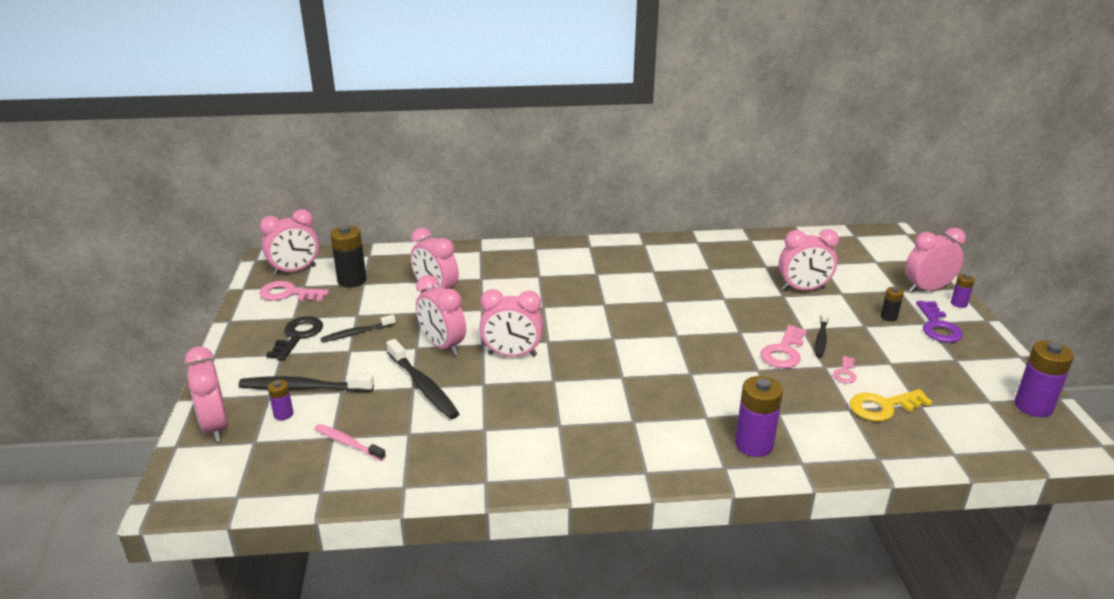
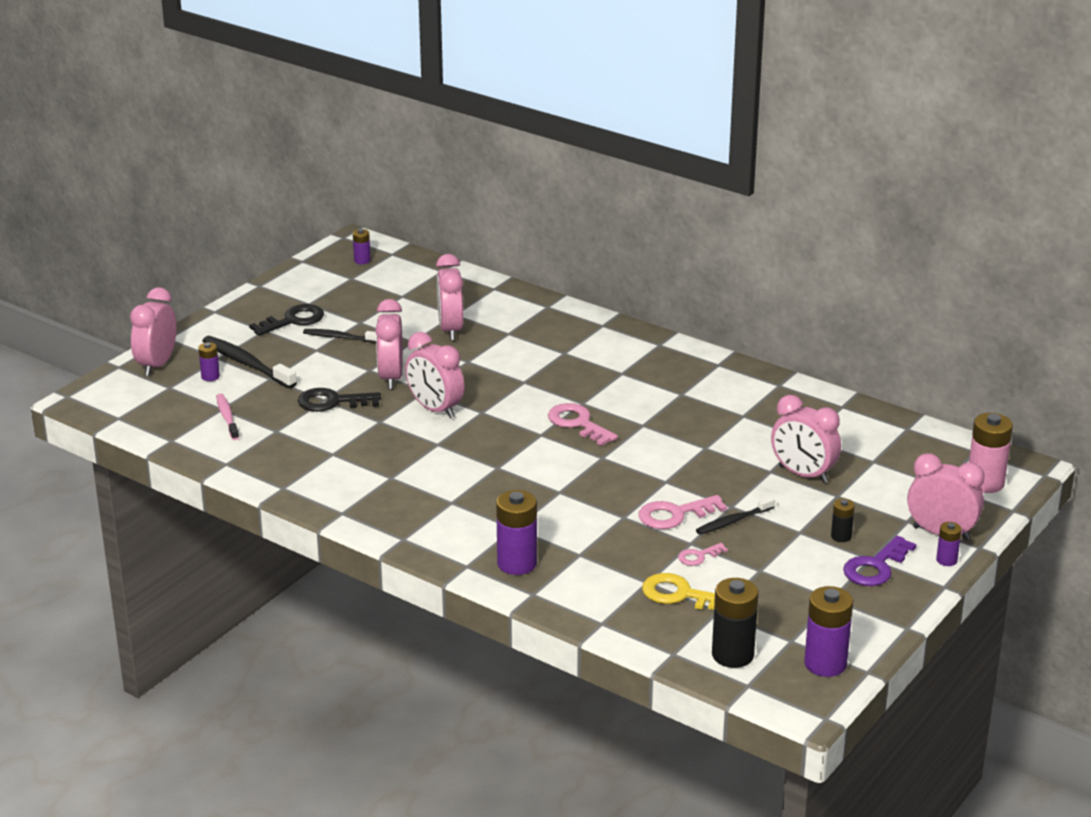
camera: 40 degrees right, 0 degrees up
pink key [259,281,329,301] -> pink key moved to [548,403,618,446]
pink clock [260,209,319,275] -> purple battery [353,229,371,264]
black battery [330,225,367,288] -> black battery moved to [712,578,758,668]
black toothbrush [386,339,460,419] -> black key [298,388,381,412]
none -> pink battery [969,413,1013,493]

